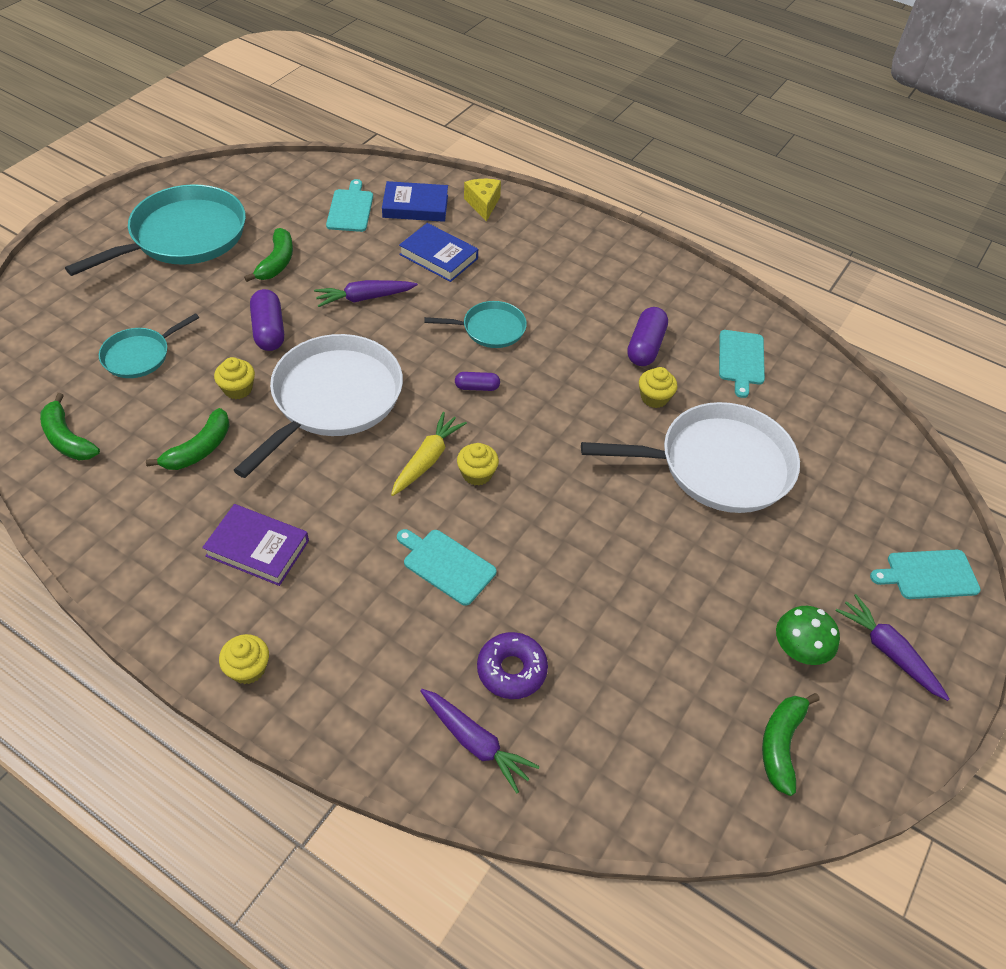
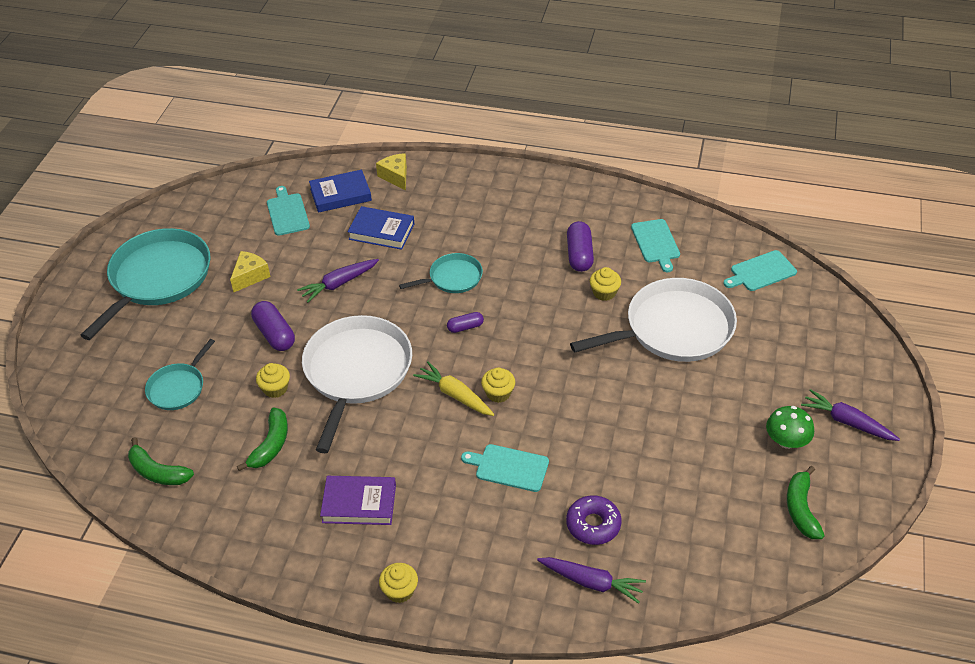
camera: 15 degrees left, 5 degrees down
green banana [244,228,293,282] -> yellow cheese [230,251,271,292]
yellow carrot [391,412,467,496] -> yellow carrot turned 60 degrees counterclockwise [413,362,494,416]
turquoise cutting board [870,550,981,599] -> turquoise cutting board moved to [723,250,797,291]

